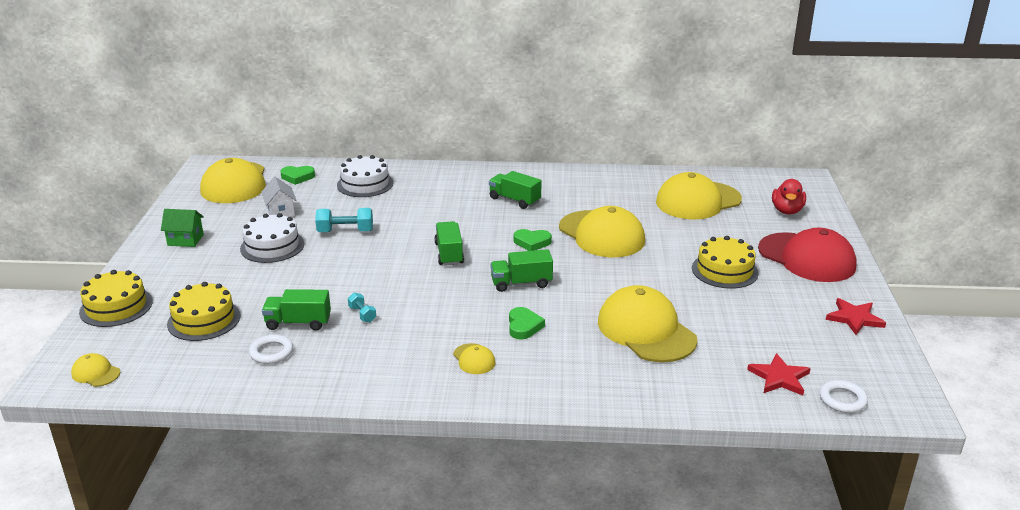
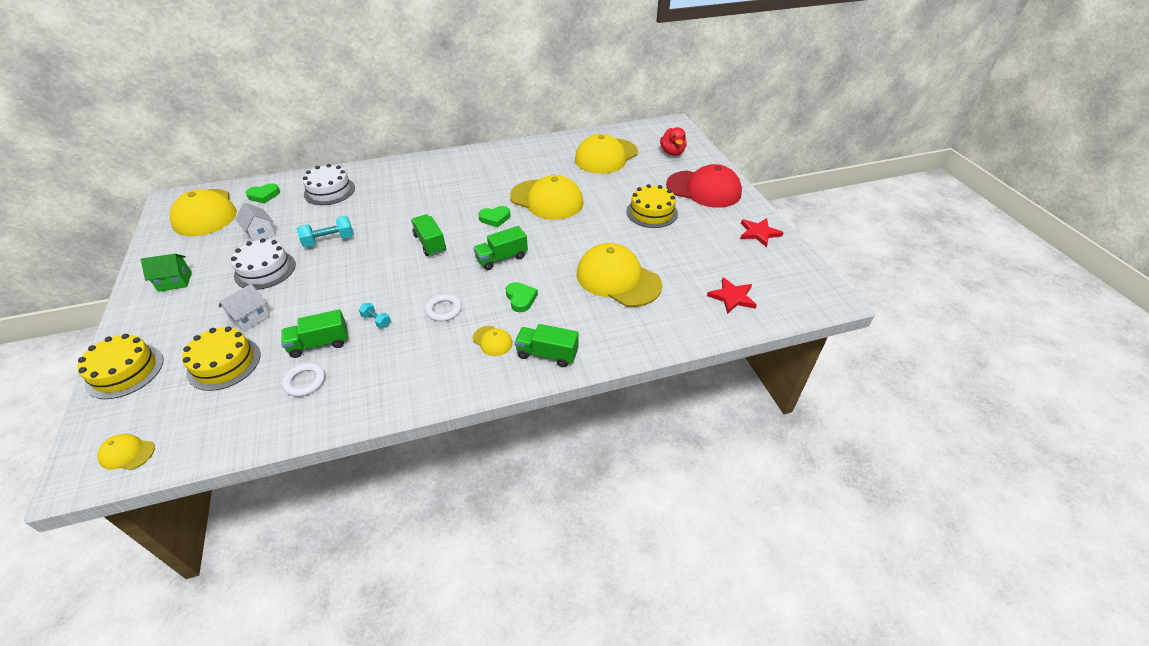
camera: 20 degrees left, 15 degrees up
green truck [489,171,542,209] -> green truck moved to [515,324,579,367]
white ring [820,380,868,413] -> white ring moved to [425,294,462,321]
none -> white house [219,284,270,332]

